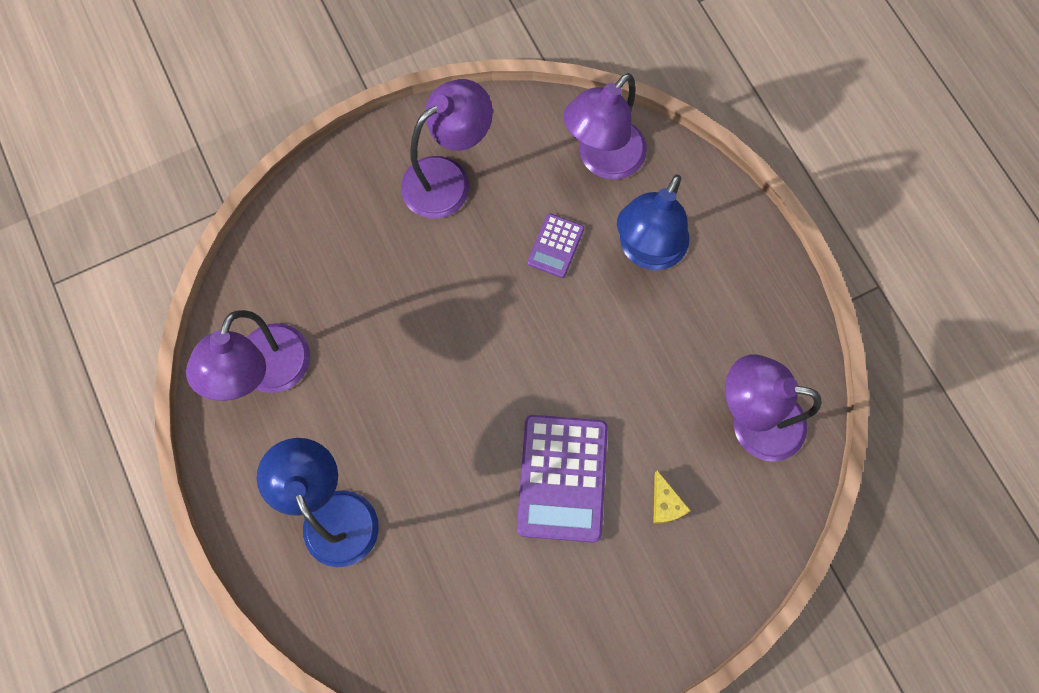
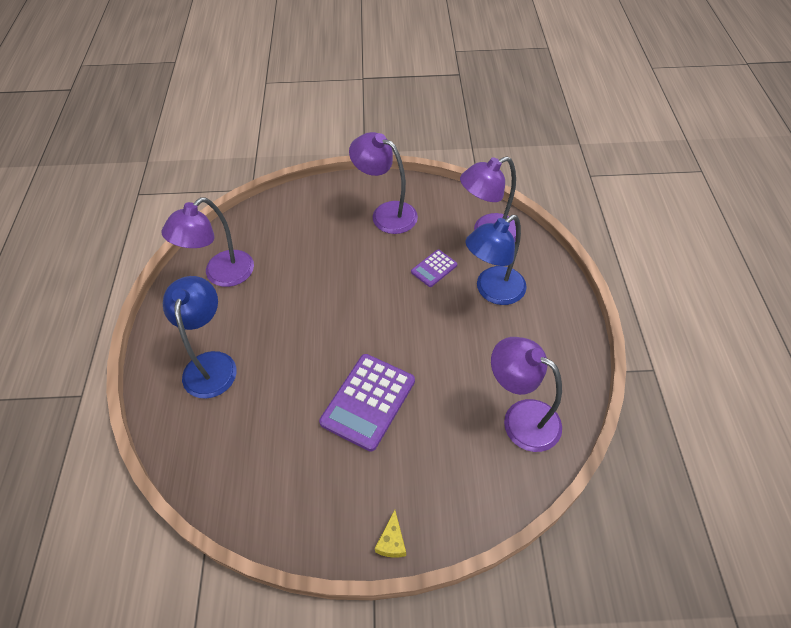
camera: 25 degrees right, 20 degrees down
purple lamp [401,79,493,219] -> purple lamp turned 135 degrees counterclockwise [349,132,418,234]
yellow cheese [653,470,691,523] -> yellow cheese moved to [375,510,406,558]

